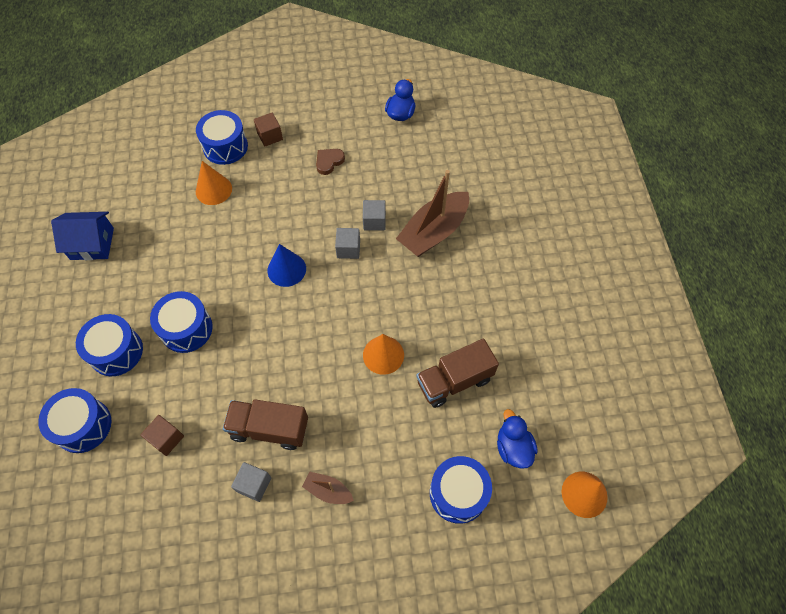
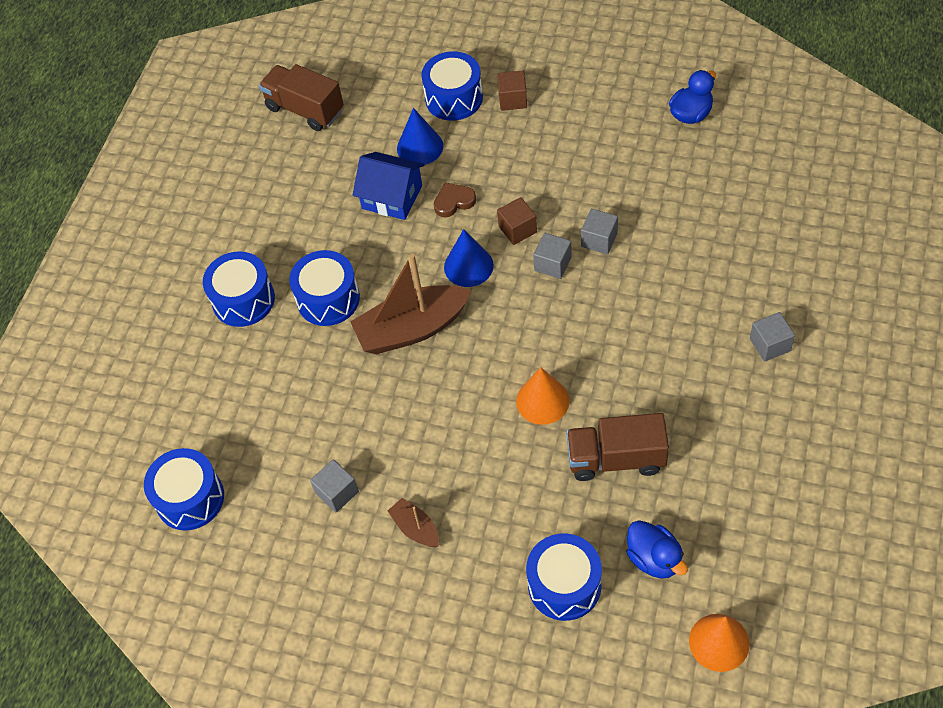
camera: 30 degrees right, 5 degrees down
blue drum [38,388,111,453] -> blue drum moved to [144,448,224,531]
blue house [51,212,114,260] -> blue house moved to [353,152,424,220]
brown cube [140,415,184,456] -> brown cube moved to [497,197,537,245]
orange cone [196,161,232,205] -> blue cone [397,108,443,165]
brown truck [223,399,308,450] -> brown truck moved to [259,64,344,131]
brown heart [316,149,345,175] -> brown heart moved to [434,182,476,217]
brown boat [396,170,469,257] -> brown boat moved to [350,254,472,354]
blue duck [497,409,538,469] -> blue duck turned 135 degrees clockwise [626,520,688,579]
none -> grey cube [750,312,795,362]

